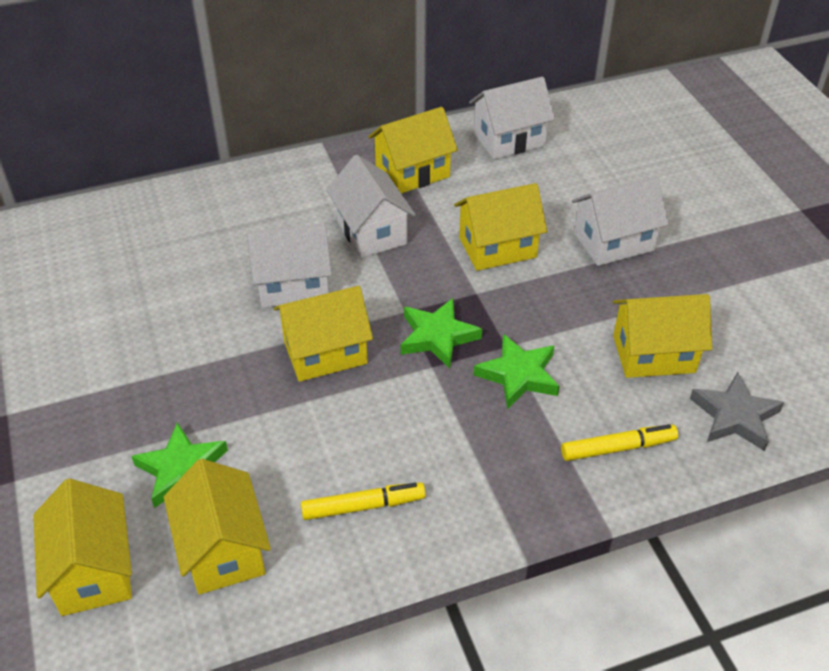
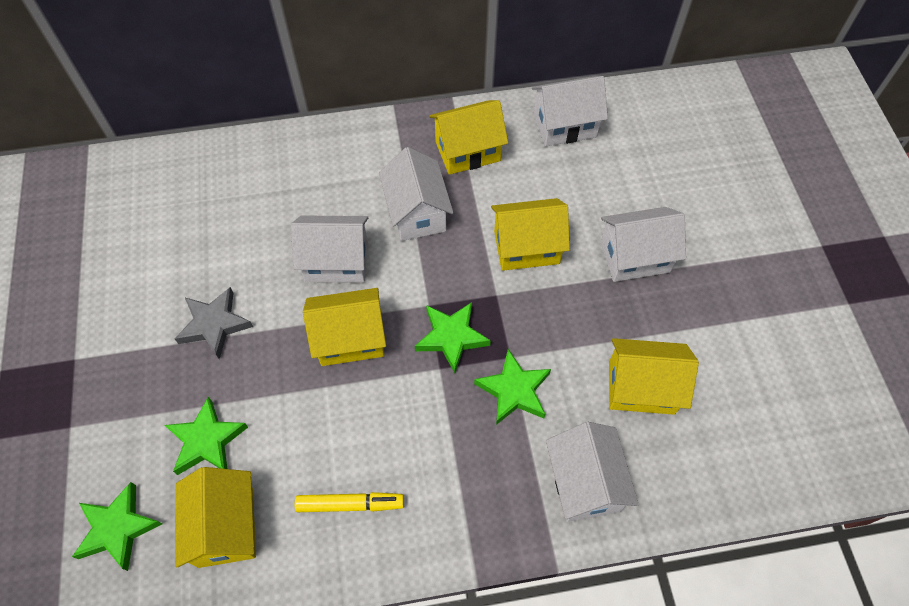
camera: 10 degrees right, 15 degrees up
yellow house [33,479,132,616] -> green star [72,482,162,571]
yellow marker [561,424,678,461] -> white house [546,422,639,522]
grey star [690,372,784,451] -> grey star moved to [175,287,253,359]

